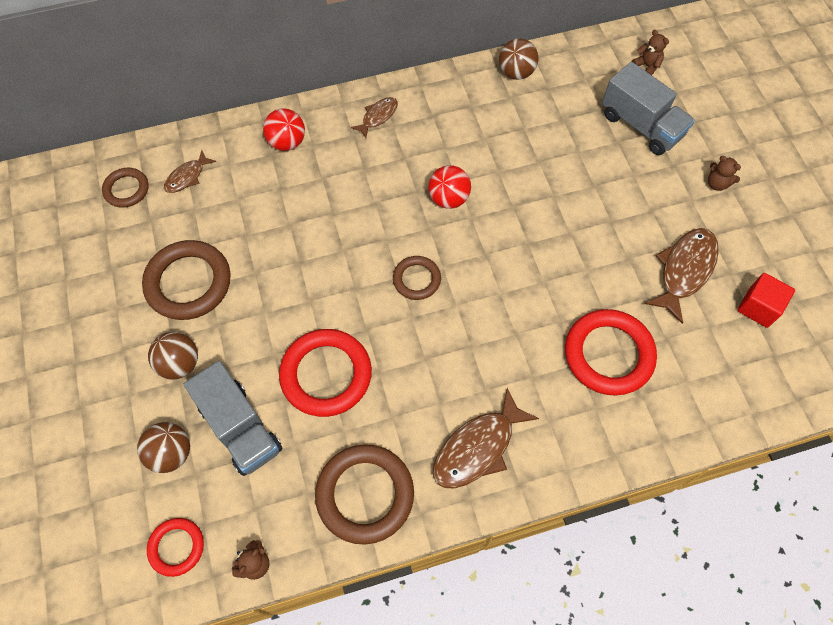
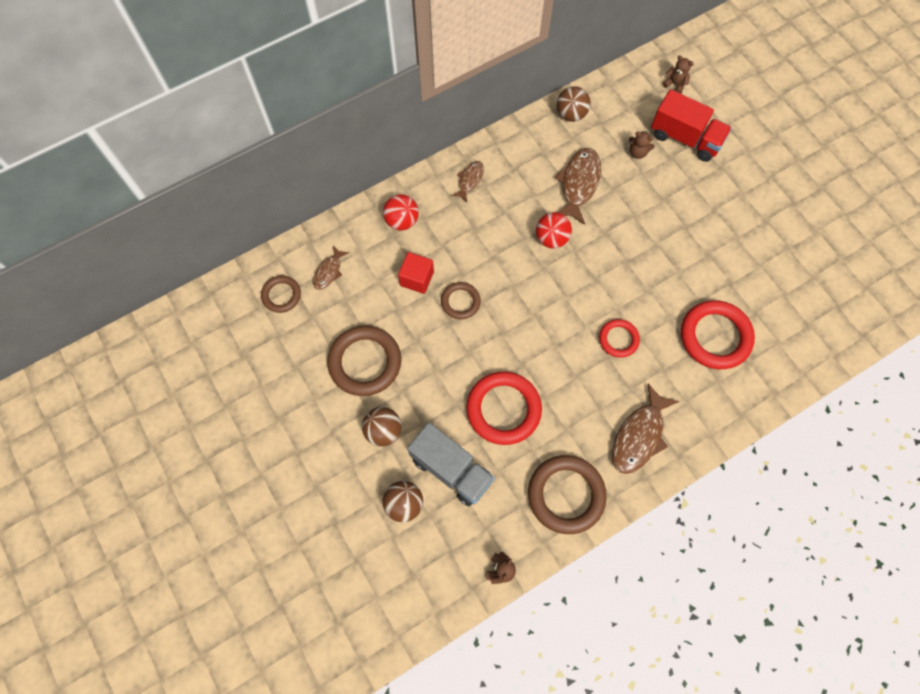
camera: 15 degrees left, 5 degrees up
red ring [147,518,204,577] -> red ring moved to [599,319,640,358]
brown ring [393,256,441,300] -> brown ring moved to [441,282,481,319]
grey truck [602,62,695,155] -> red truck [651,89,732,162]
brown fish [644,228,719,324] -> brown fish moved to [555,148,601,225]
brown teddy bear [708,156,741,191] -> brown teddy bear moved to [629,131,655,159]
red cube [737,273,795,328] -> red cube moved to [398,252,434,294]

